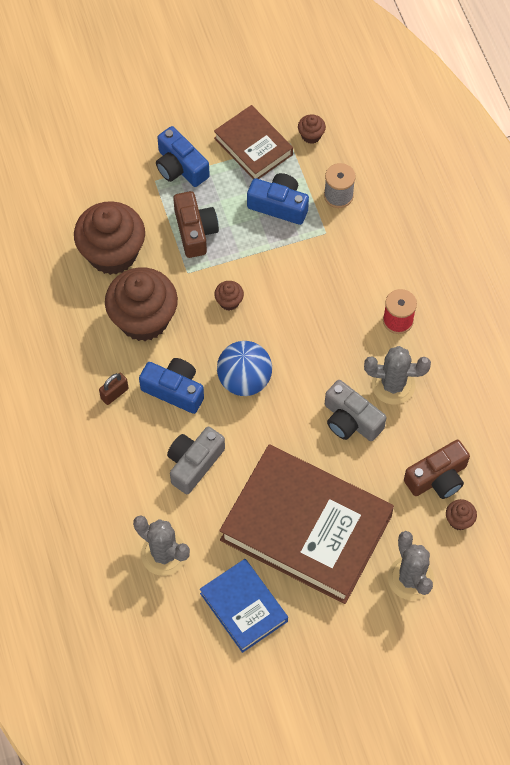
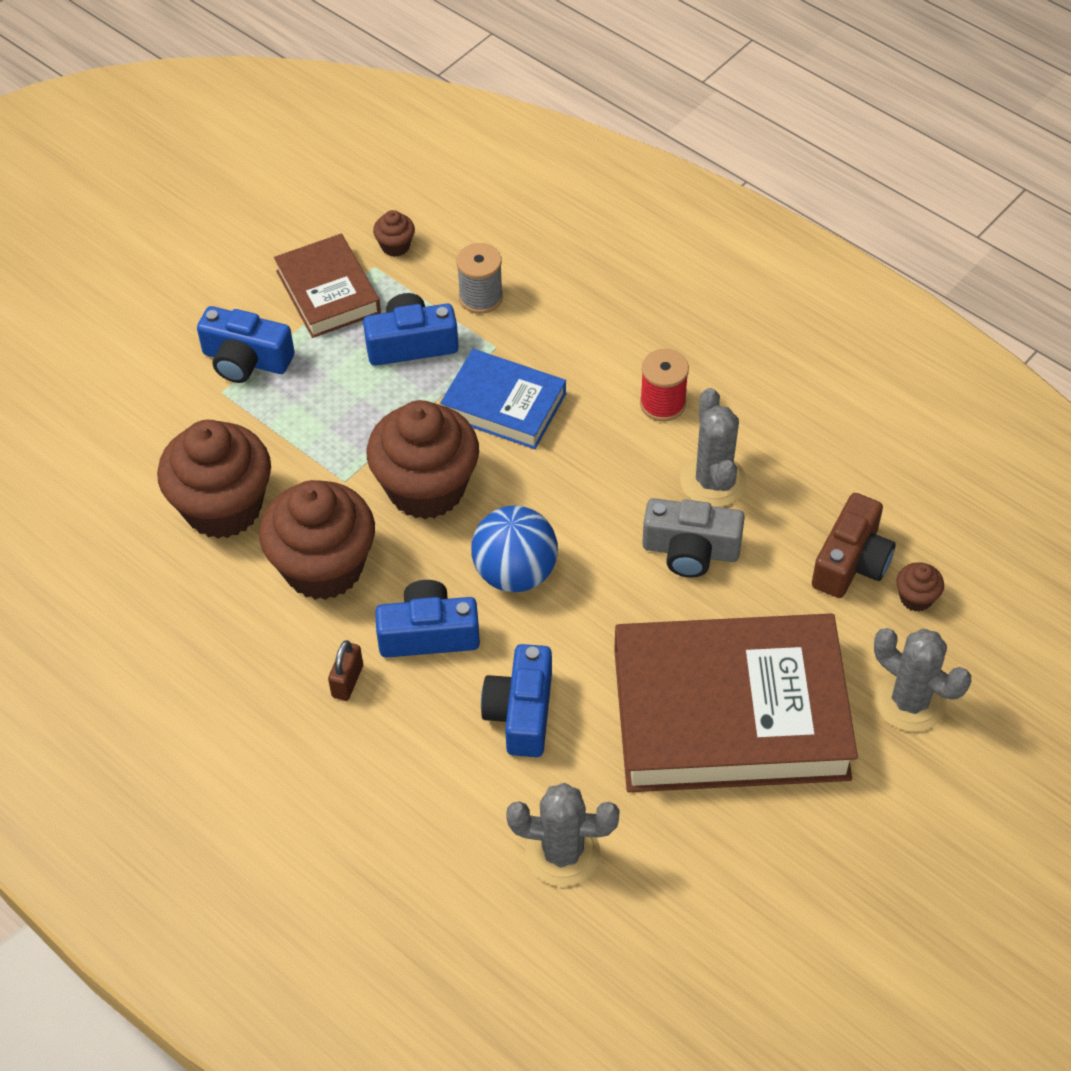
camera: 30 degrees left, 10 degrees down
grey camera [167,426,225,494] -> blue camera [481,644,552,757]
brown camera [173,191,219,258] -> none
blue book [200,559,288,653] -> blue book moved to [440,349,566,449]
brown book [214,105,293,179] -> brown book turned 45 degrees clockwise [274,234,381,338]
brown cupcake [214,281,244,311] -> brown cupcake [367,400,479,519], size x2.43
grey cactus [364,346,431,405] -> grey cactus turned 75 degrees counterclockwise [680,388,747,507]

